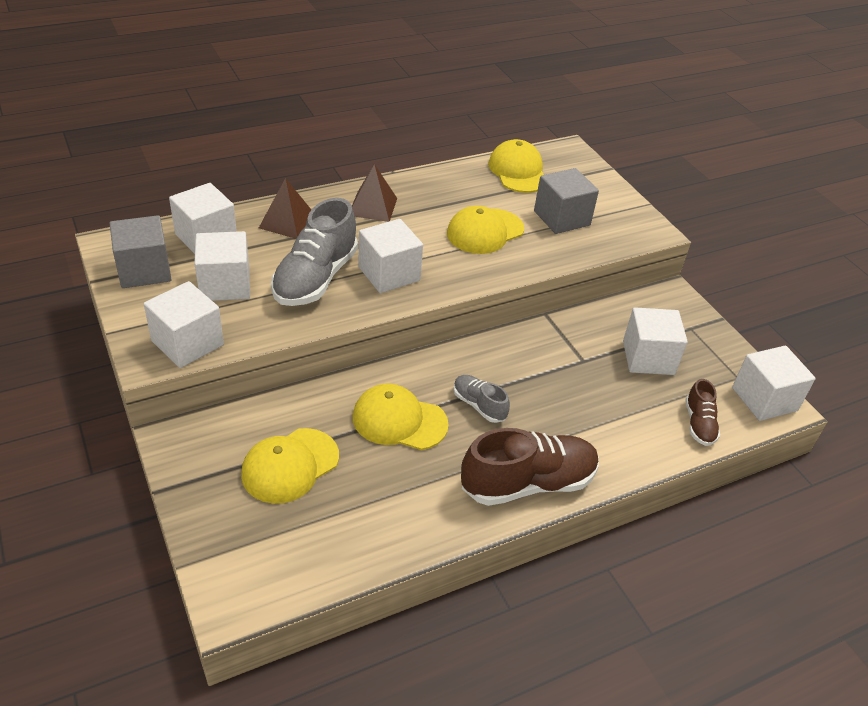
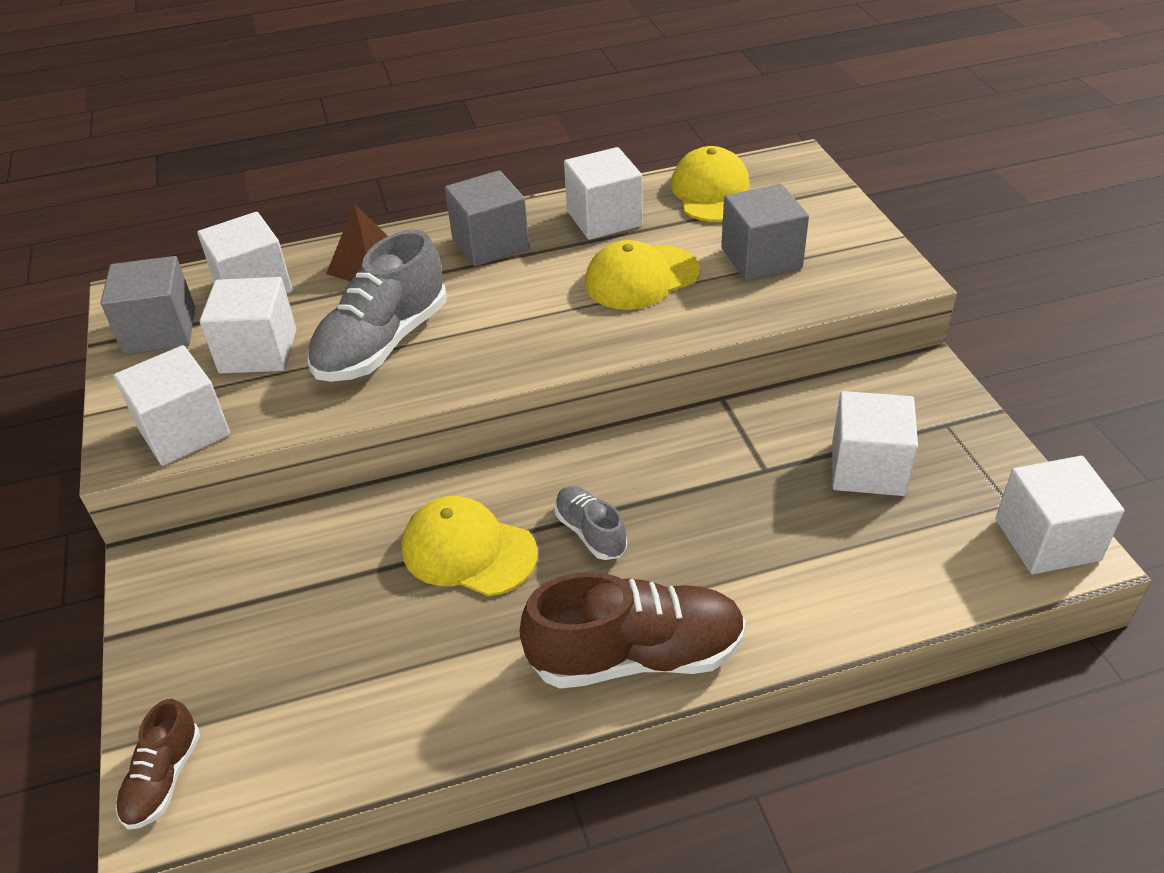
camera: 15 degrees right, 0 degrees up
yellow cap [241,428,339,504] -> none
brown pyramid [352,164,397,222] -> grey cube [445,170,529,266]
white cube [358,219,423,293] -> white cube moved to [564,147,643,240]
brown shoe [685,379,720,446] -> brown shoe moved to [116,699,200,830]

